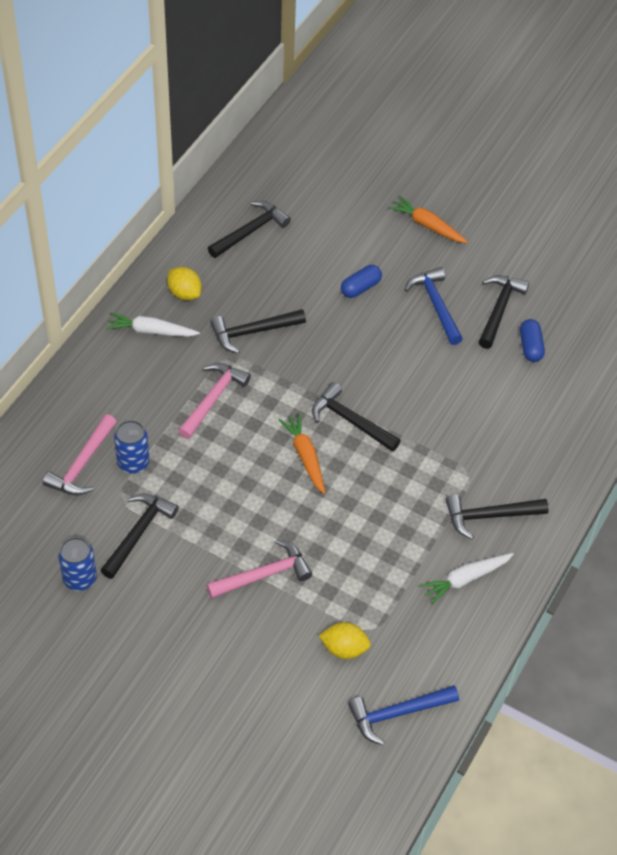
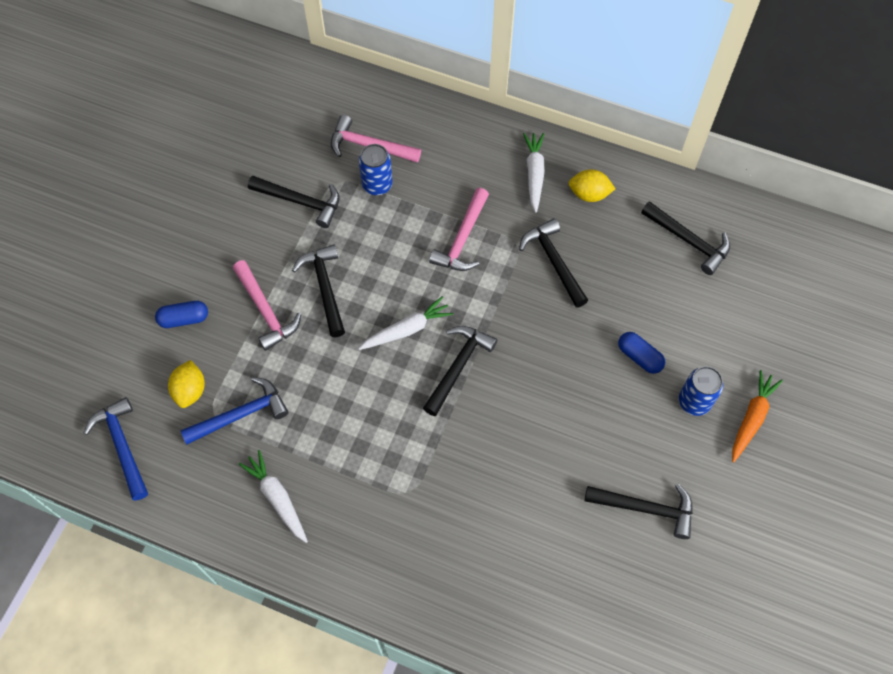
camera: 85 degrees right, 10 degrees up
blue can [58,537,97,591] -> blue can moved to [679,366,723,416]
yellow lemon [167,267,201,300] -> yellow lemon turned 60 degrees clockwise [569,169,615,202]
pink hammer [178,363,251,439] -> pink hammer turned 90 degrees clockwise [429,188,489,271]
orange carrot [279,413,325,494] -> white carrot [359,296,453,350]
blue hammer [404,267,463,345] -> blue hammer moved to [180,377,288,444]
black hammer [446,495,549,539] -> black hammer moved to [292,244,345,337]
blue capsule [520,319,545,362] -> blue capsule moved to [155,301,208,328]

